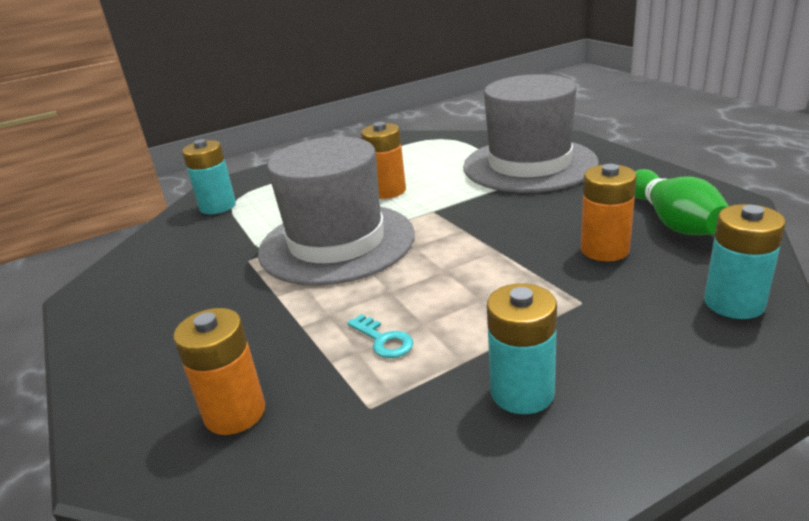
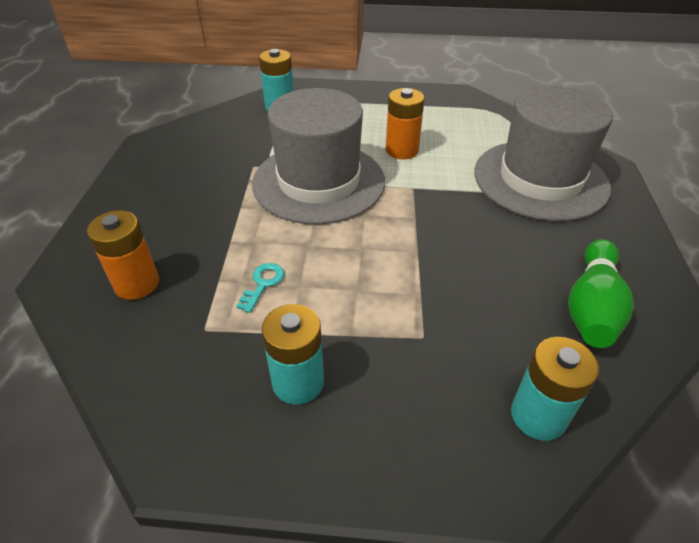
camera: 30 degrees right, 15 degrees up
turquoise key [347,314,413,358] -> turquoise key turned 150 degrees counterclockwise [236,263,284,313]
orange battery [581,164,637,262] -> none

